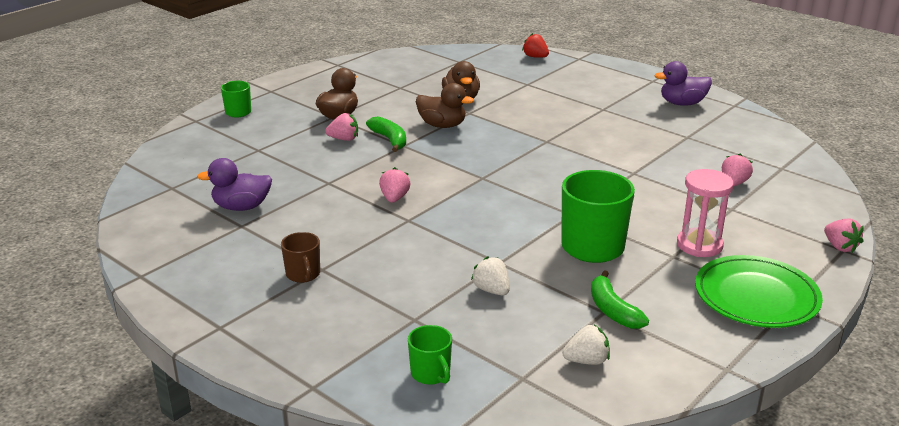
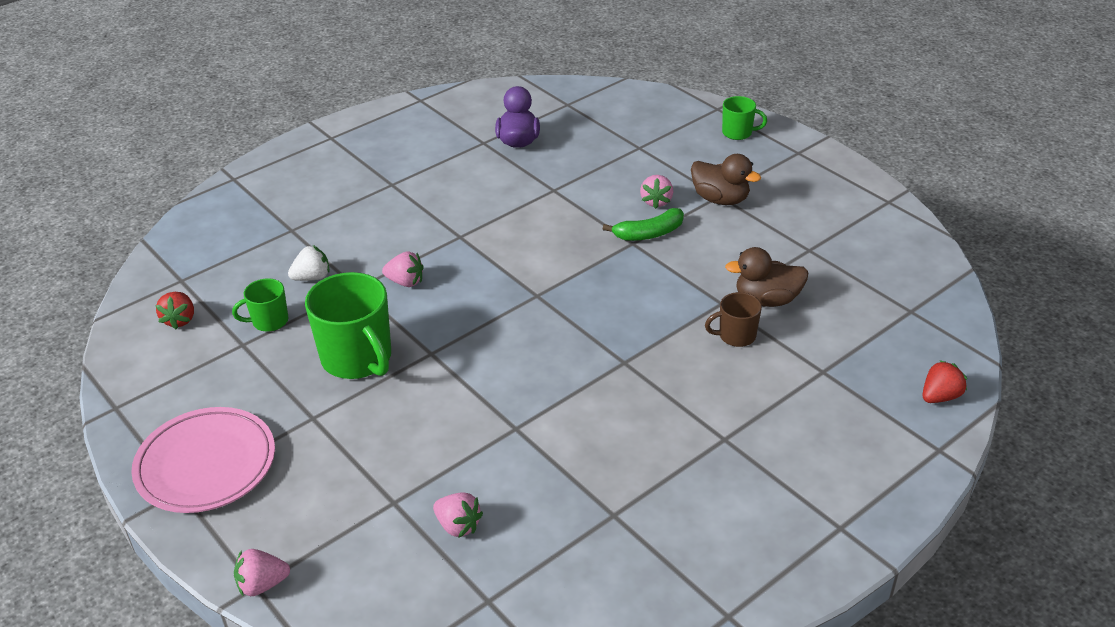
camera: 100 degrees right, 10 degrees up
brown mug [281,232,320,283] -> brown mug moved to [705,292,762,347]
pink strawberry [379,167,410,203] -> pink strawberry moved to [382,251,424,287]
green mug [408,325,452,385] -> green mug moved to [232,278,288,332]
brown duck [416,83,474,128] -> none
white strawberry [562,325,610,365] -> red strawberry [155,292,194,329]
green banana [591,270,649,329] -> none
purple duck [655,61,712,106] -> none
pink hourglass [677,169,734,257] -> none
green plate [695,255,823,328] -> pink plate [131,407,275,513]

